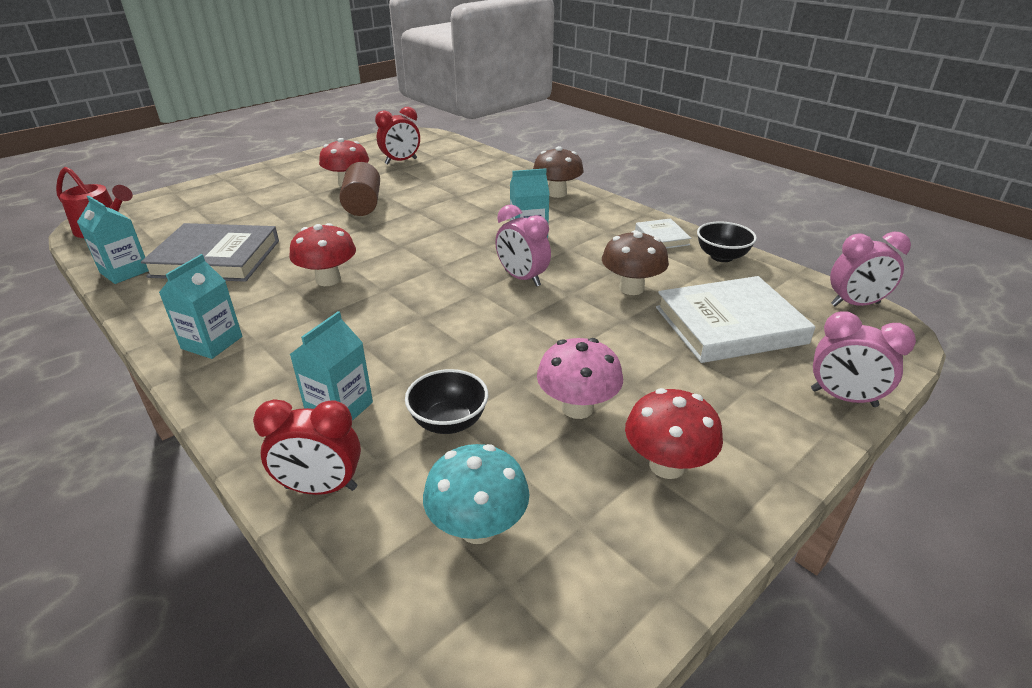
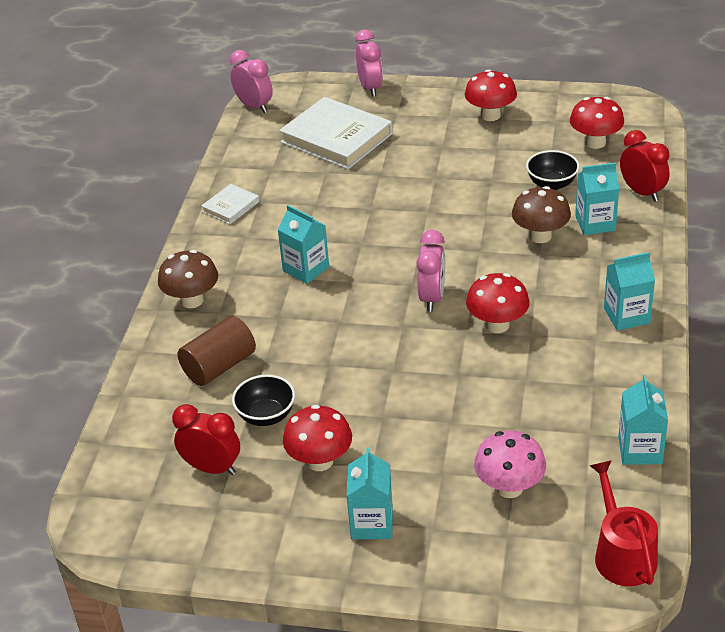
camera: 125 degrees left, 5 degrees up
grey book [141,223,279,282] -> none
brown cylinder [339,162,380,216] -> brown cylinder moved to [178,316,256,386]
turquoise mushroom [423,444,530,544] -> red mushroom [570,97,624,149]
pink clock [495,204,551,287] -> pink clock moved to [416,230,445,311]
pink mushroom [537,338,623,419] -> pink mushroom moved to [474,430,546,498]
brown mushroom [602,230,669,295] -> brown mushroom moved to [512,186,571,243]
black bowl [697,221,757,262] -> black bowl moved to [232,375,295,426]
none -> turquoise carton [347,448,393,539]

